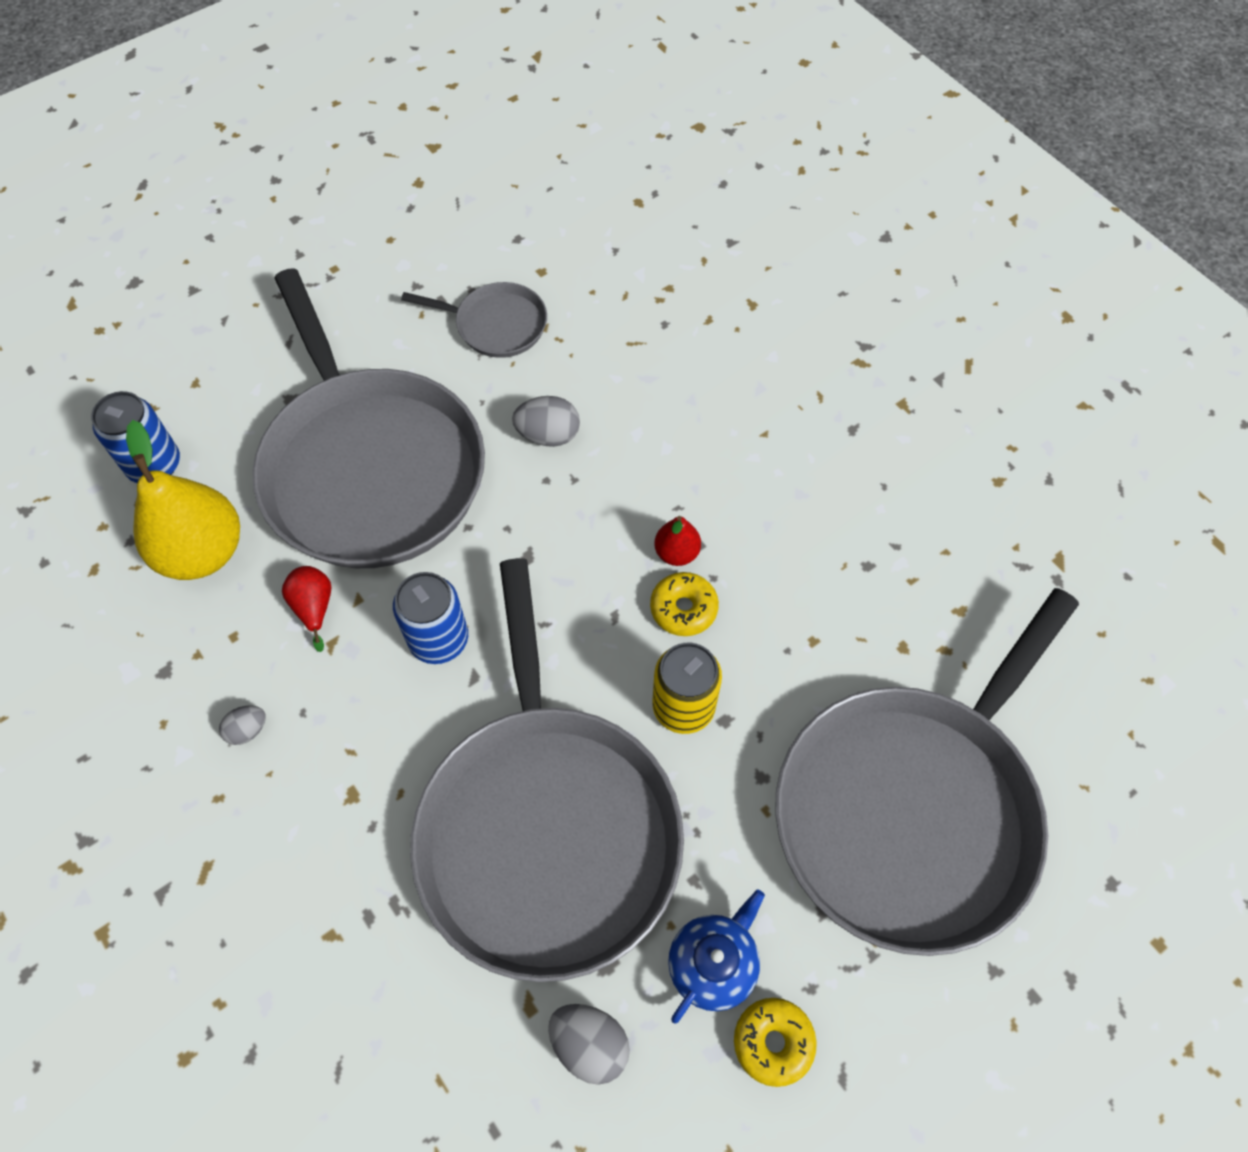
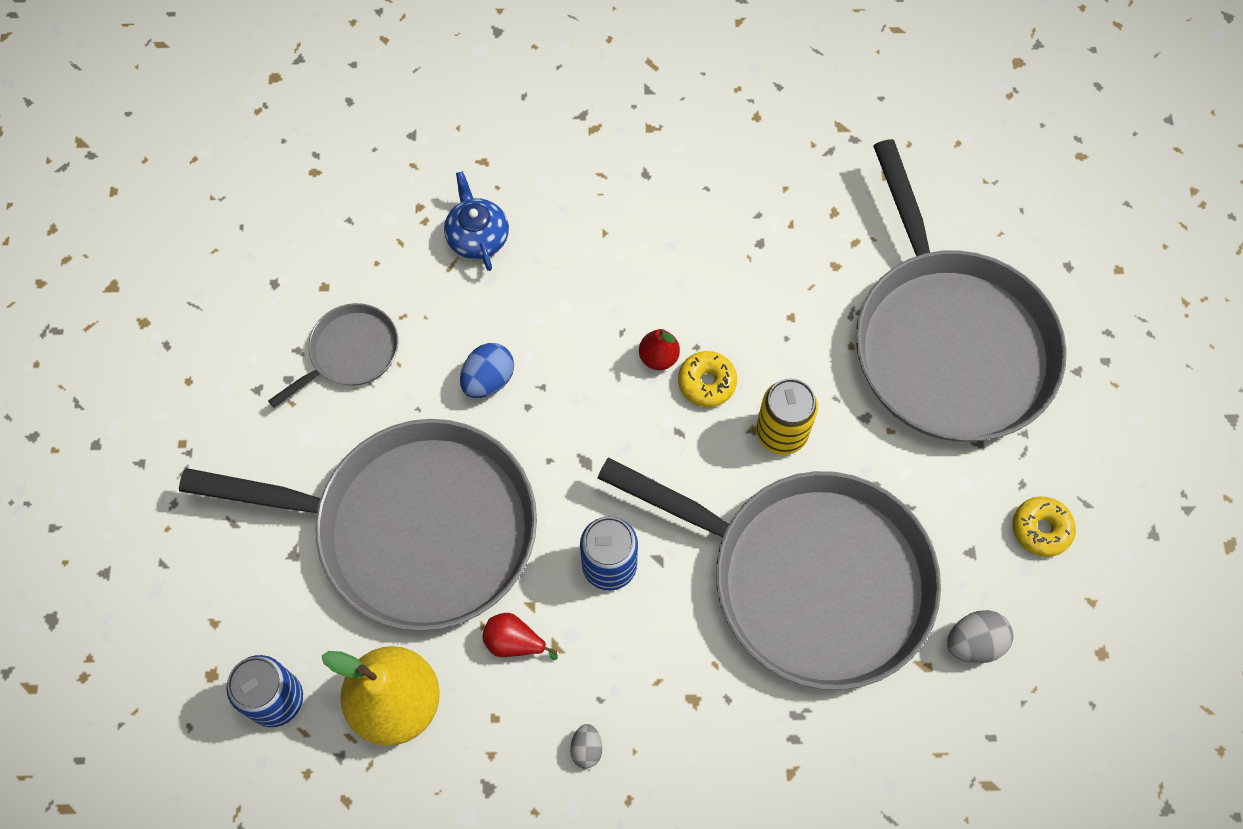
camera: 55 degrees left, 5 degrees up
grey egg [512,396,580,447] -> blue egg [460,343,514,398]
blue teapot [668,889,765,1024] -> blue teapot moved to [444,171,509,271]

